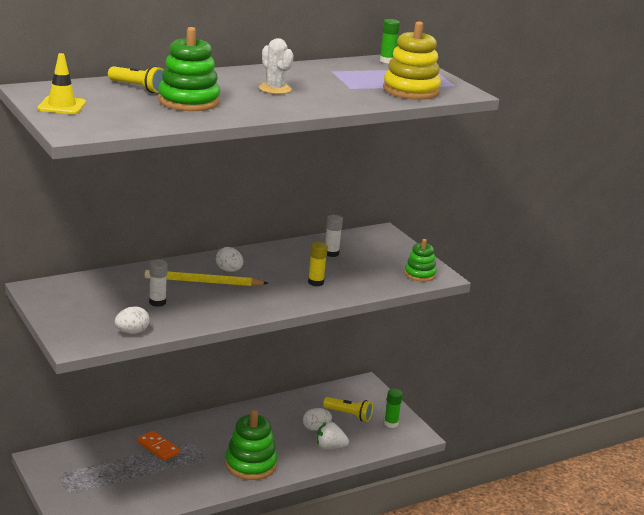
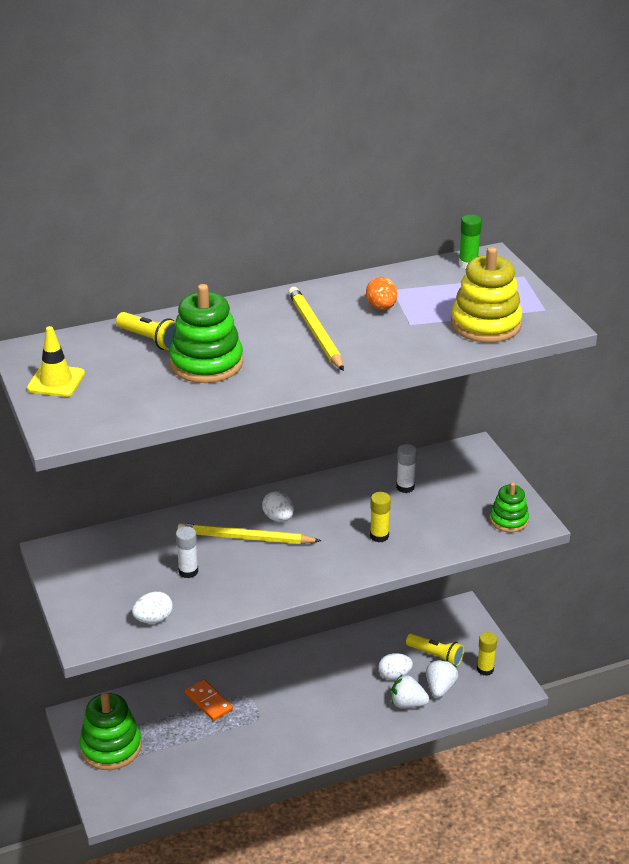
camera: 10 degrees right, 10 degrees up
green stacking toy [225,410,277,480] -> green stacking toy moved to [79,692,142,770]
white cactus [259,38,294,94] -> yellow pencil [288,287,344,371]
green glue stick [384,389,403,428] -> yellow glue stick [477,632,497,676]
none -> orange egg [366,277,397,310]
none -> white strawberry [426,659,459,698]

